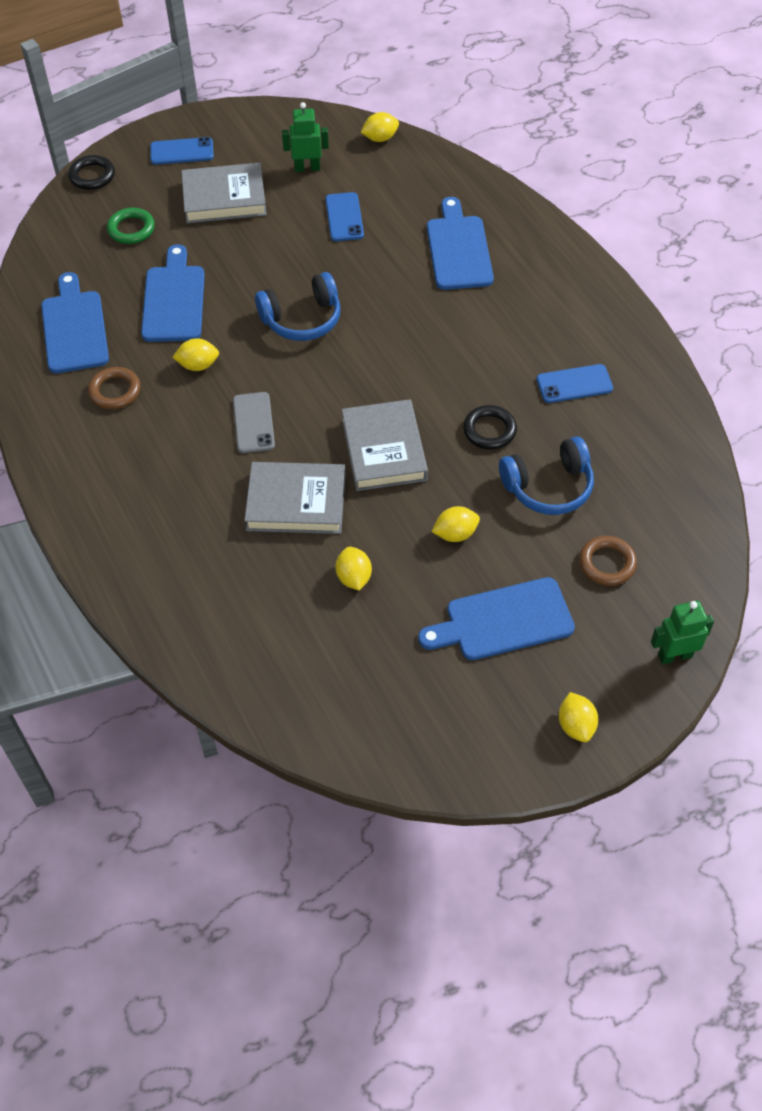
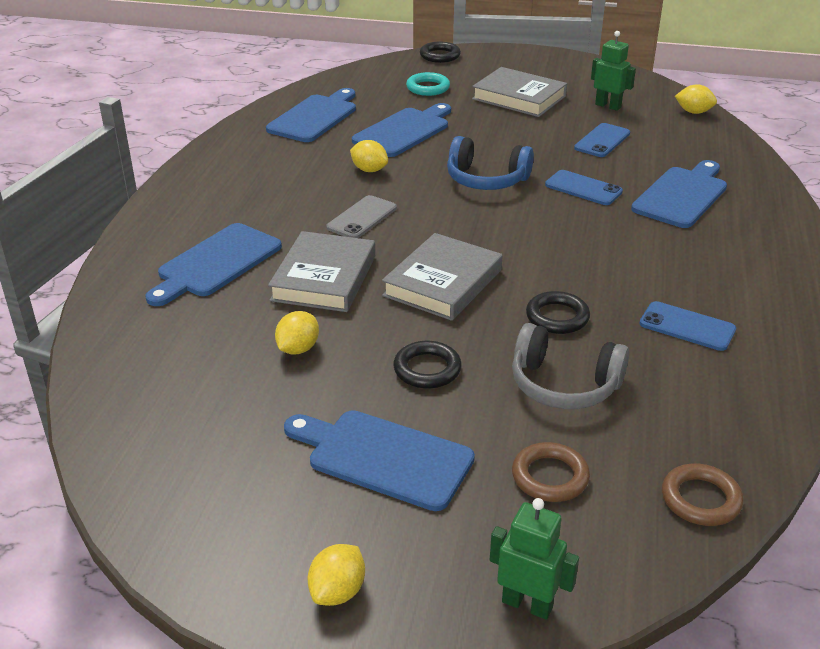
camera: 40 degrees right, 20 degrees down
brown ring [88,367,141,409] -> brown ring moved to [662,464,744,526]
green ring [107,208,155,244] -> turquoise ring [406,72,450,96]
blue phone [150,137,214,165] -> blue phone moved to [545,170,623,205]
grey book [244,462,346,534] -> grey book turned 60 degrees clockwise [268,231,375,312]
yellow lemon [432,506,480,542] -> black ring [393,341,462,389]
blue headphones [499,436,594,515] -> grey headphones [512,323,629,409]
none -> blue cutting board [145,223,282,306]

